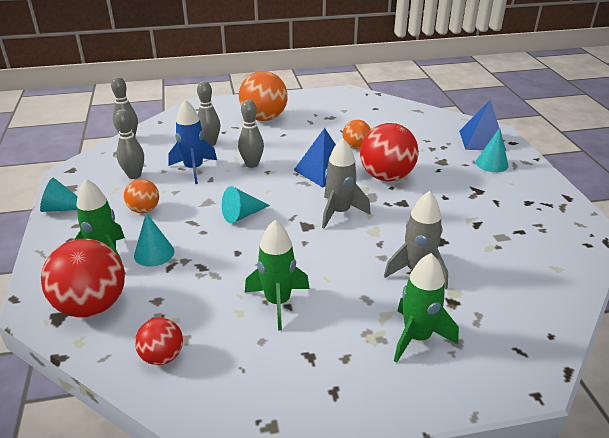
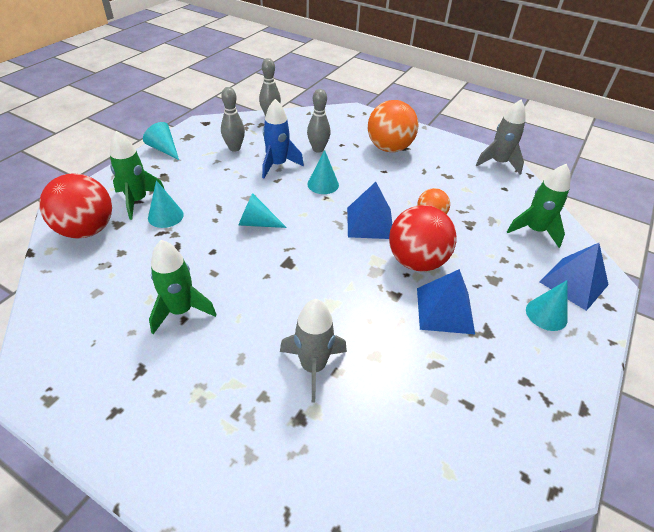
camera: 40 degrees right, 10 degrees up
orange ball [124,179,159,213] -> none
red ball [135,318,183,365] -> none
grey bowling pin [238,100,264,168] -> turquoise cone [307,150,339,194]
grey rocket [322,138,371,228] -> grey rocket moved to [476,100,525,175]
green rocket [394,253,459,363] -> green rocket moved to [507,164,571,248]
none -> blue pyramid [417,269,475,334]

